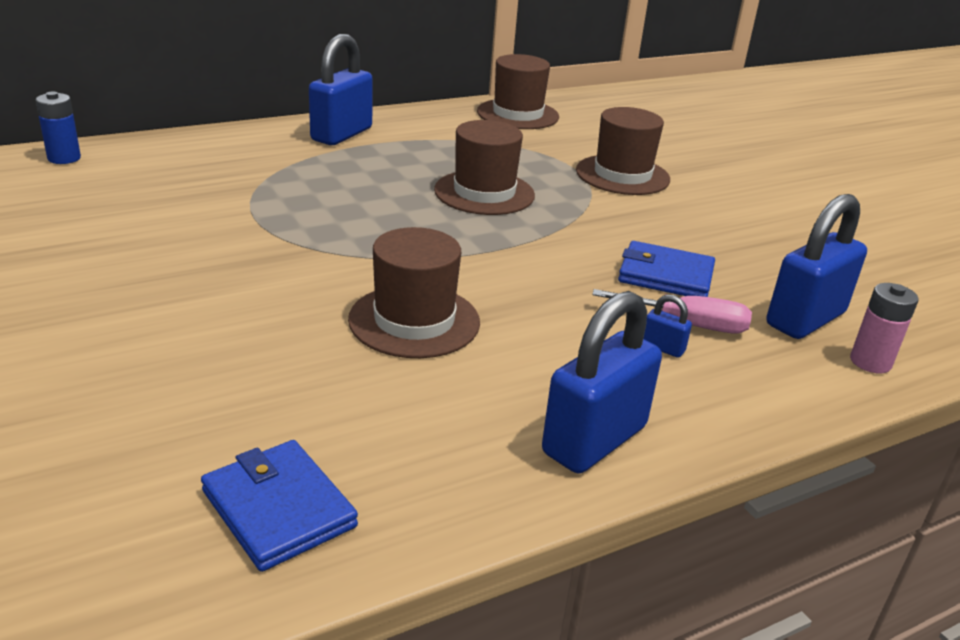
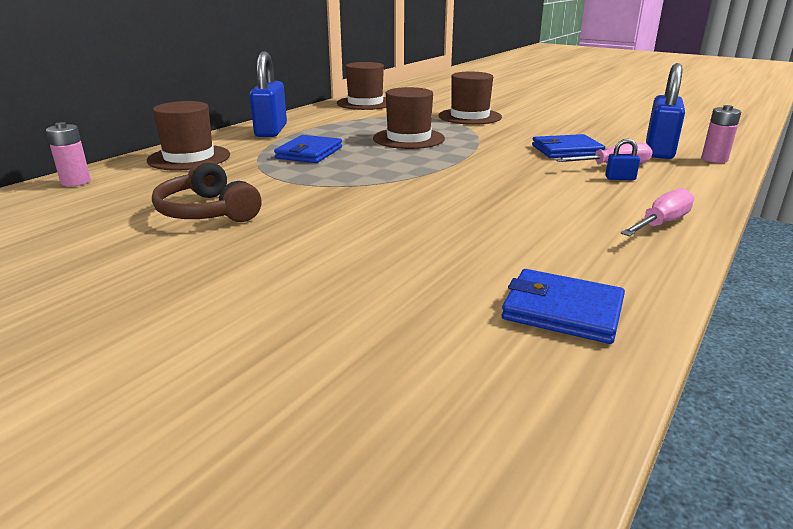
camera: 25 degrees left, 5 degrees down
blue battery [35,91,81,164] -> pink battery [46,122,91,186]
brown hat [348,227,480,358] -> brown hat moved to [147,101,230,171]
blue padlock [542,291,662,474] -> pink screwdriver [621,188,694,236]
none -> brown headphones [152,160,261,222]
none -> blue wallet [274,135,342,163]

